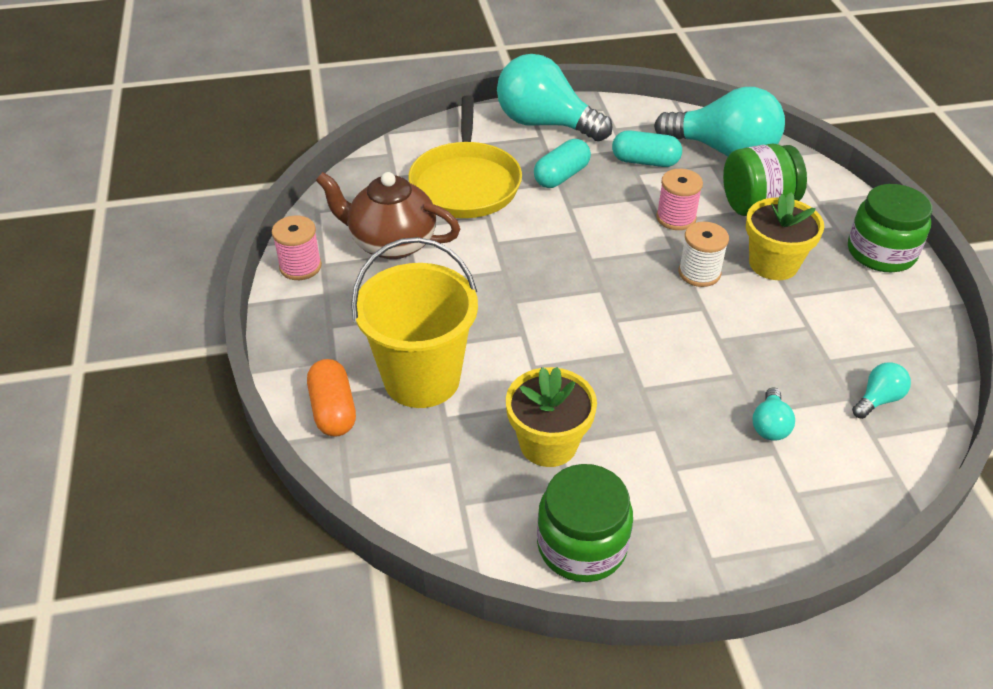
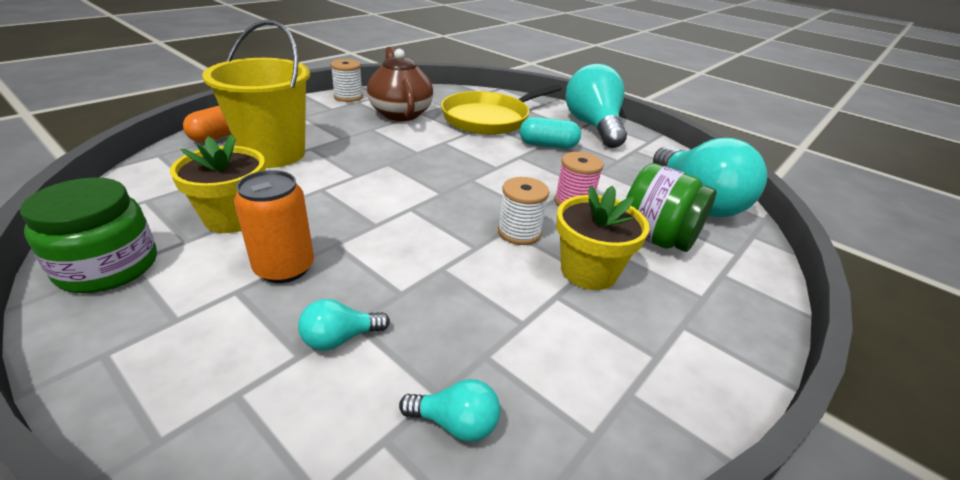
camera: 50 degrees right, 10 degrees down
pink spool [272,216,322,280] -> white spool [330,59,363,102]
turquoise capsule [612,130,682,167] -> none
green jar [848,184,932,272] -> none
none -> orange can [234,170,314,283]

